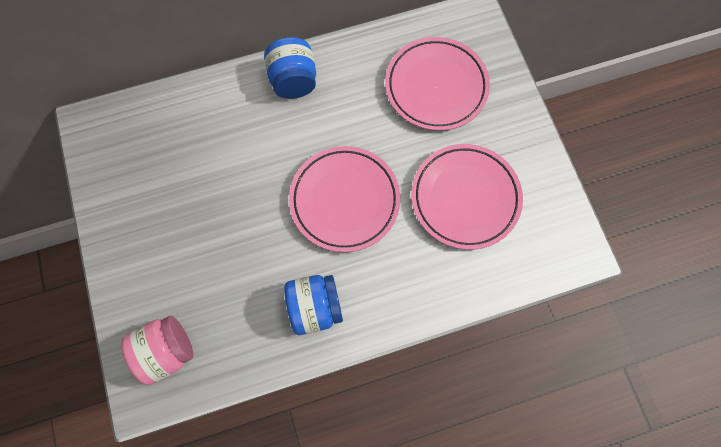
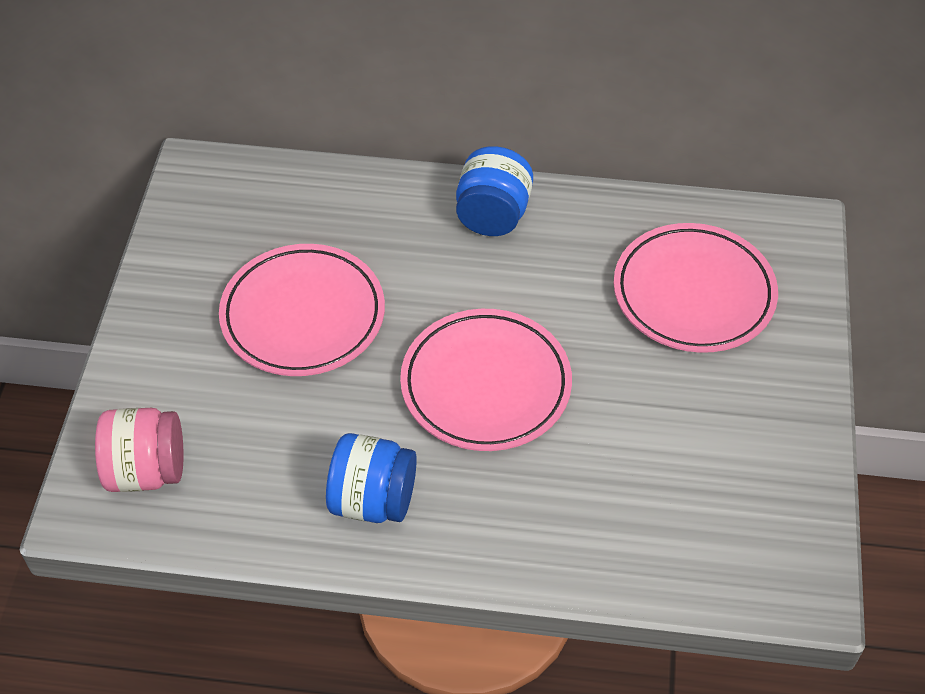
camera: 25 degrees right, 20 degrees down
pink plate [411,144,523,250] -> pink plate moved to [219,244,385,376]

